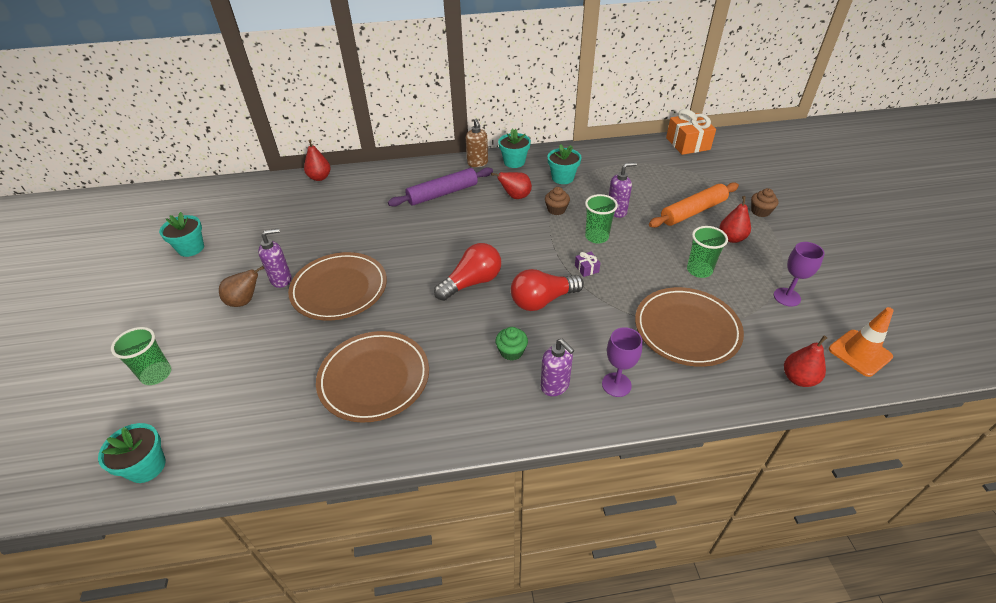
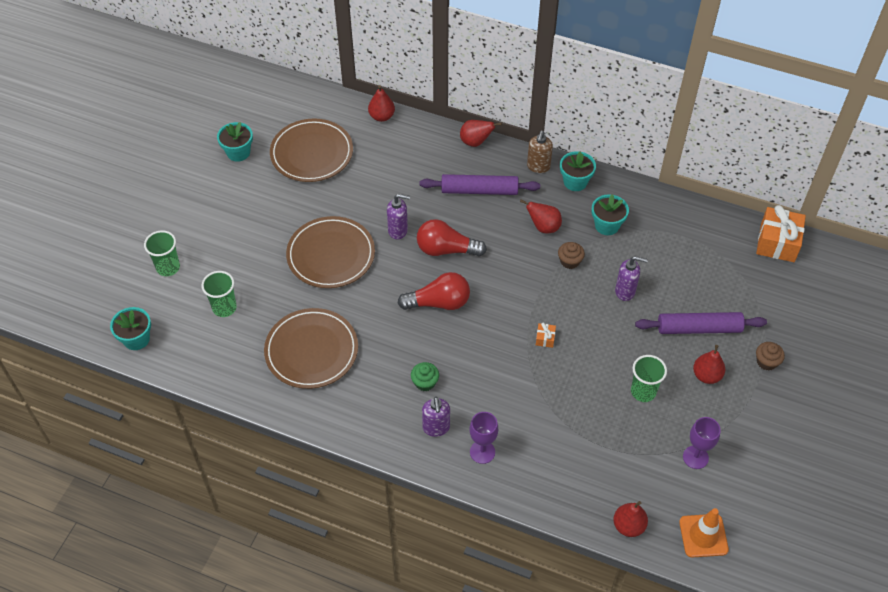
camera: 30 degrees right, 10 degrees up
brown pear [219,266,264,307] -> none
purple soap dispenser [258,228,292,288] -> purple soap dispenser moved to [387,194,410,240]
red light bulb [511,269,584,311] -> red light bulb moved to [417,219,487,257]
purple gift [575,252,600,277] -> orange gift [536,323,556,348]
green cup [585,194,618,244] -> green cup moved to [201,271,237,317]
brown plate [635,287,744,367] -> brown plate moved to [270,119,353,182]
orange rolling pin [649,182,739,228] -> purple rolling pin [635,312,767,334]
none -> red pear [460,120,502,147]

